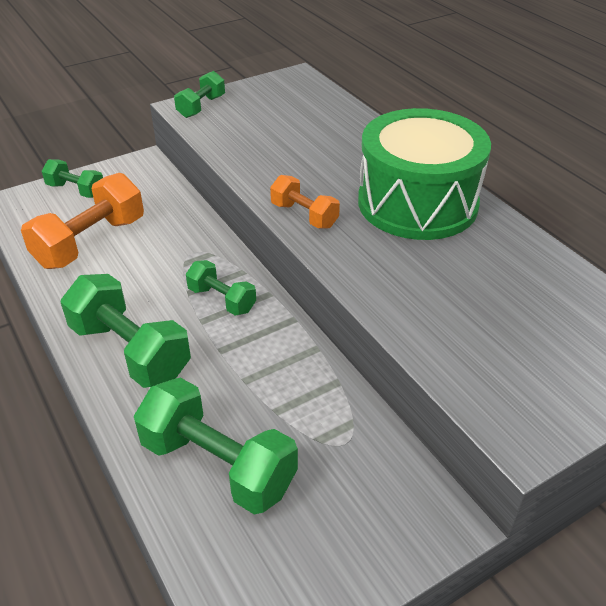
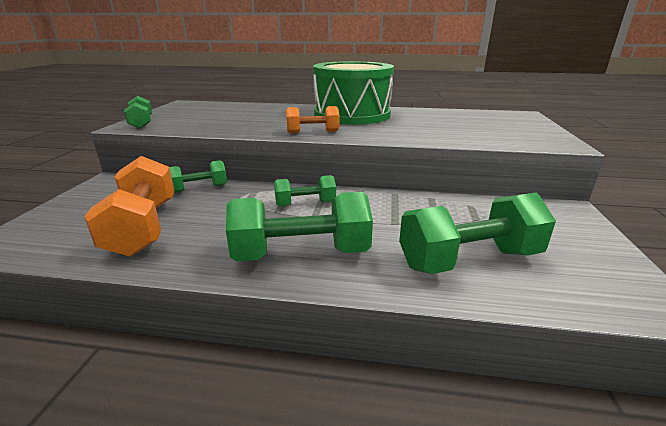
camera: 50 degrees left, 15 degrees down
green dumbbell [42,159,103,198] -> green dumbbell moved to [169,160,227,193]

